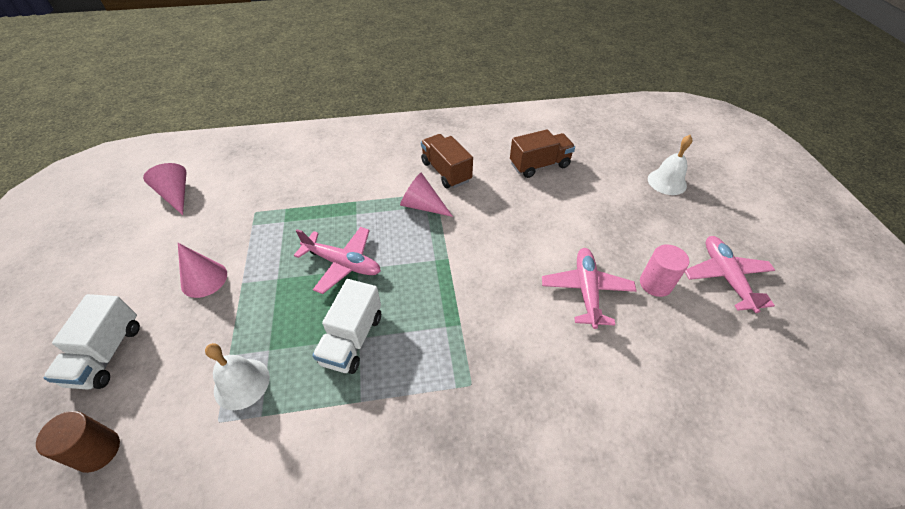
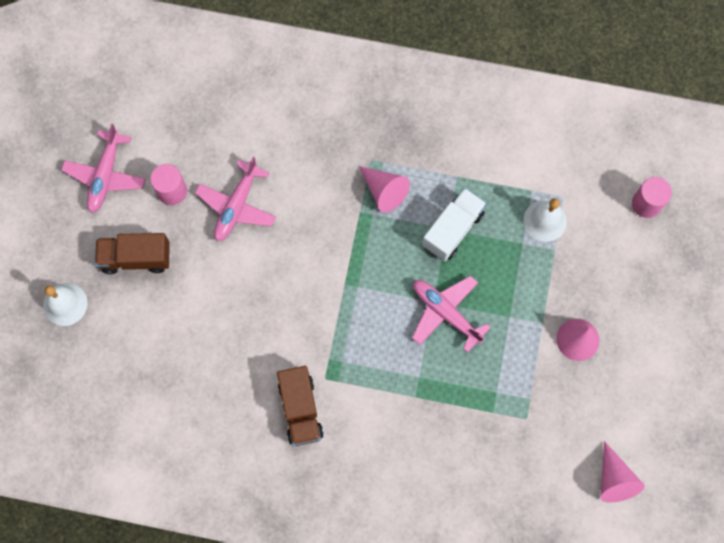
camera: 160 degrees left, 25 degrees up
brown cylinder [36,411,120,473] -> pink cylinder [632,177,672,218]
white truck [44,294,140,390] -> none
pink cone [400,172,453,217] -> pink cone moved to [359,166,410,212]
brown truck [510,129,575,178] -> brown truck moved to [95,233,170,274]

